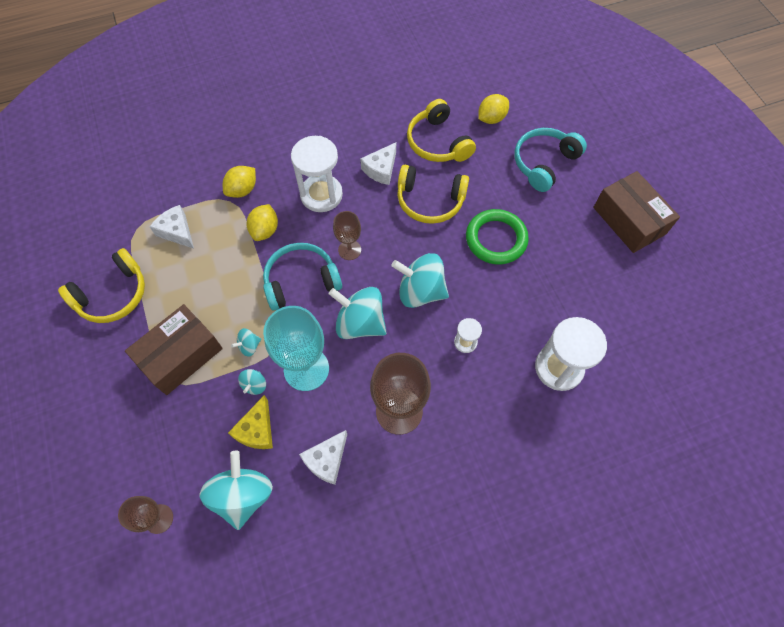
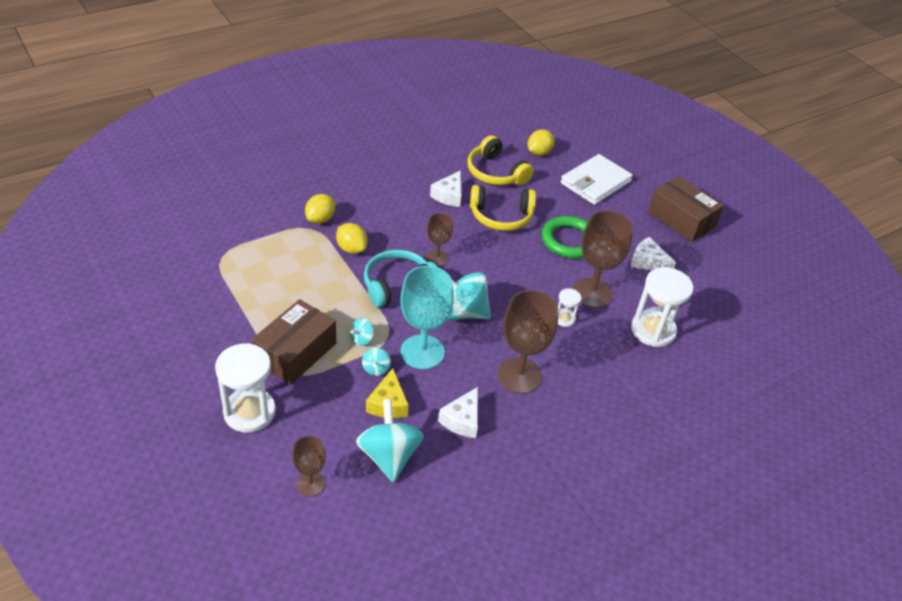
camera: 15 degrees left, 20 degrees down
yellow headphones [58,248,145,323] -> none
white cheese [150,205,194,249] -> white cheese moved to [631,237,676,271]
yellow lemon [247,204,278,241] -> yellow lemon turned 45 degrees counterclockwise [336,223,367,254]
white hourglass [291,136,343,212] -> white hourglass moved to [215,343,276,433]
turquoise spinning top [391,253,449,308] -> none
turquoise headphones [515,128,587,192] -> white wallet [560,154,633,205]
none -> brown goblet [572,210,633,308]

